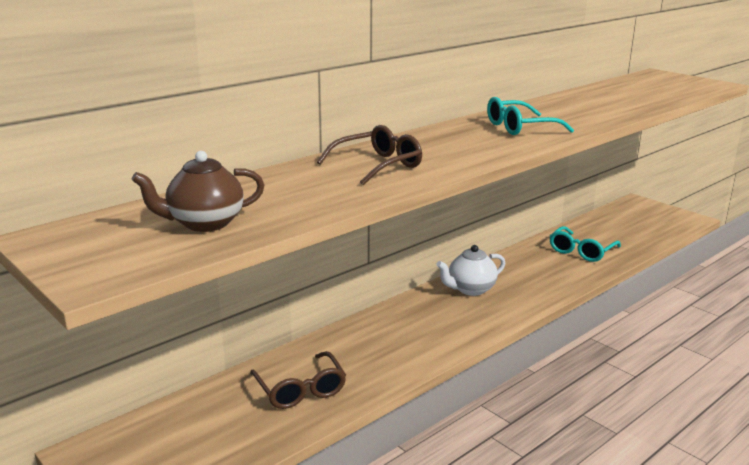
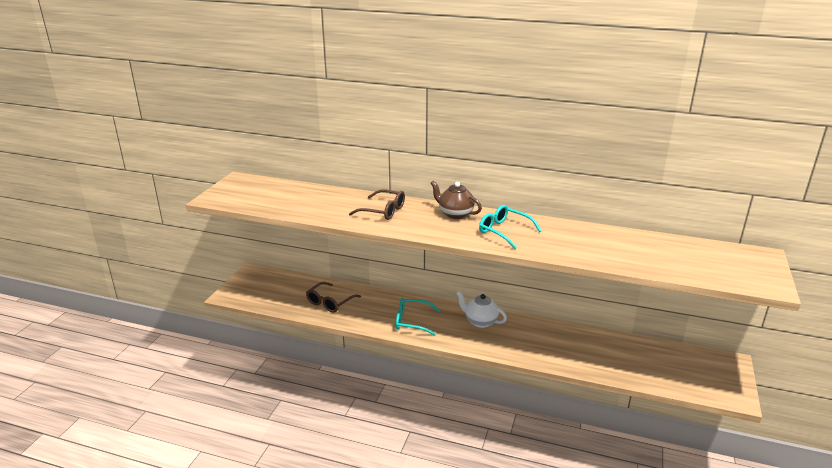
camera: 60 degrees right, 5 degrees up
brown teapot [132,151,264,232] -> brown teapot moved to [431,180,482,219]
turquoise glasses [550,226,621,262] -> turquoise glasses moved to [396,298,440,336]

